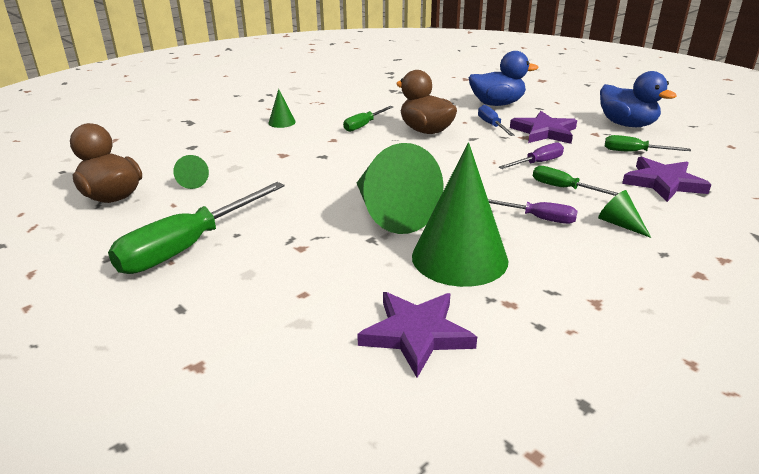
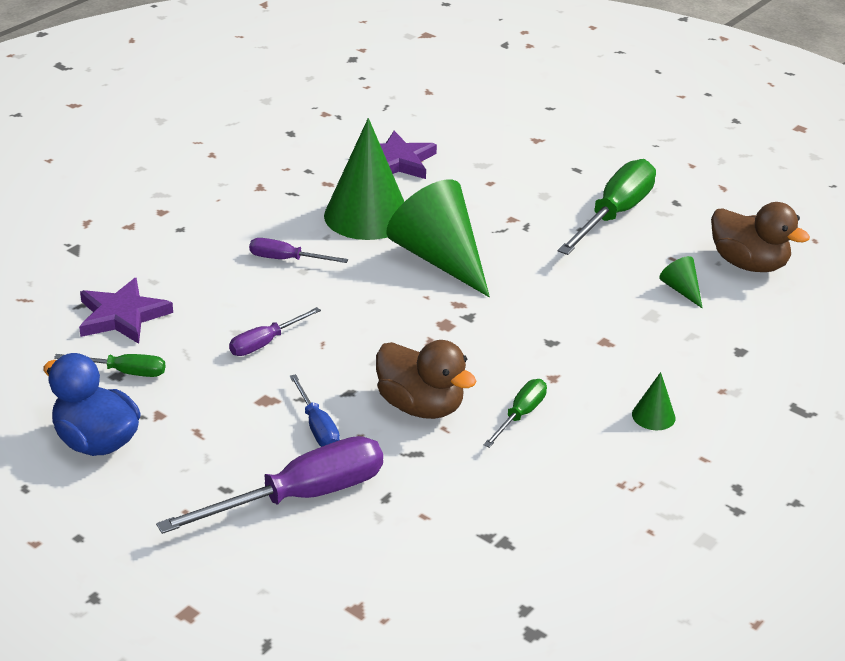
camera: 170 degrees right, 5 degrees up
blue duck [469,51,538,106] -> purple screwdriver [156,436,383,534]
purple star [510,111,577,144] -> none
green screwdriver [533,166,619,196] -> none
green cone [598,190,651,238] -> none

